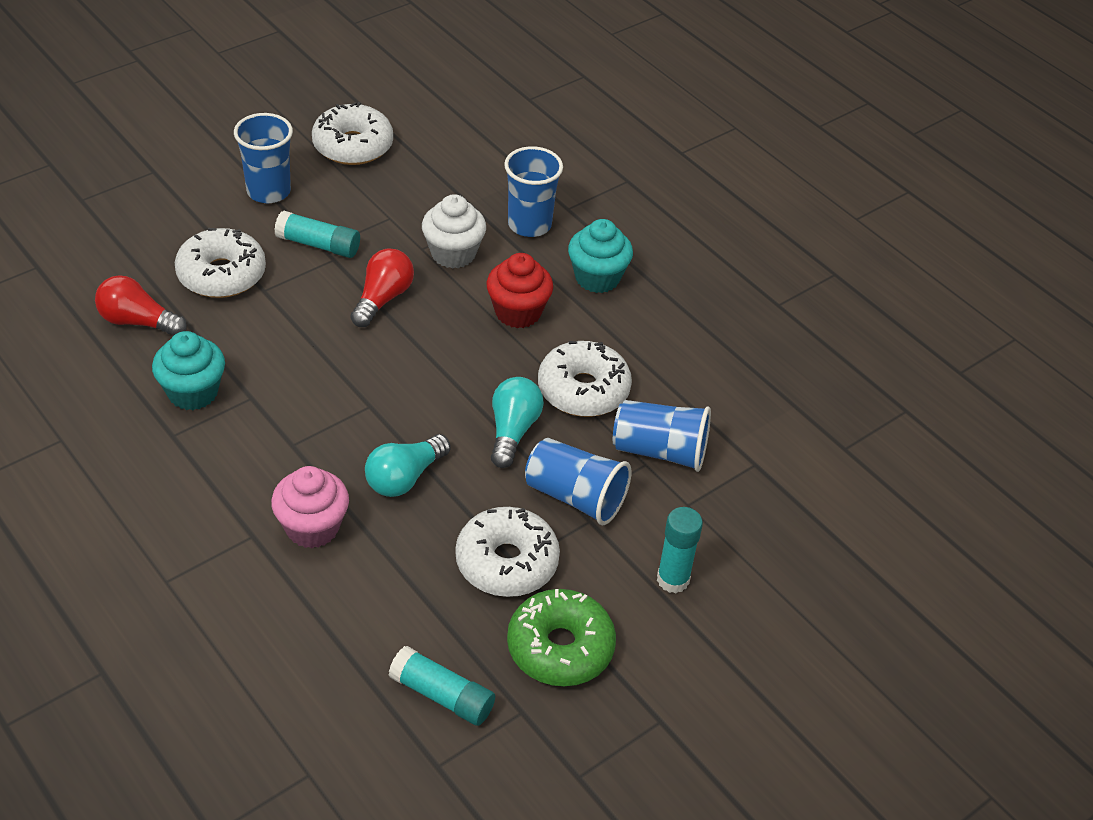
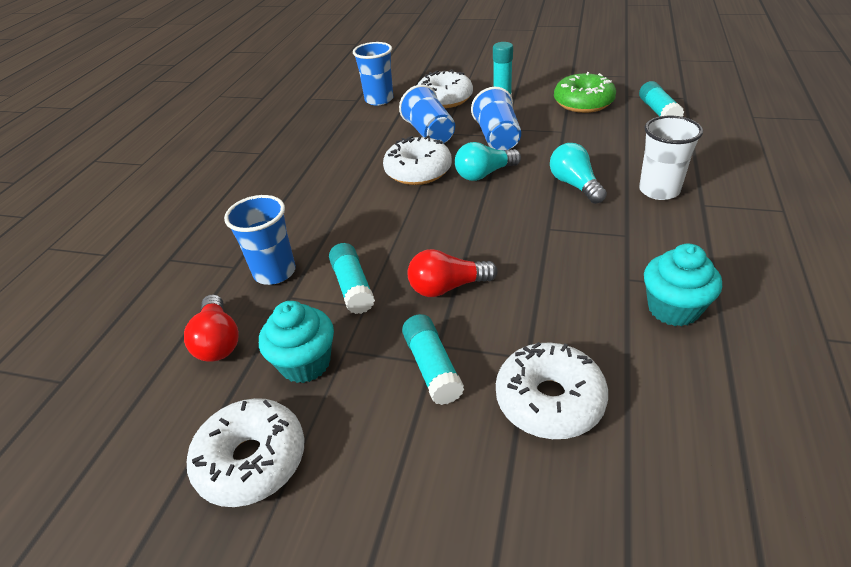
camera: 120 degrees left, 5 degrees down
red light bulb [95,275,187,336] -> red light bulb moved to [184,294,239,362]
blue cup [234,113,293,203] -> blue cup moved to [353,42,393,105]
pink cupcake [271,466,349,548] -> white cup [639,116,703,200]
turquoise light bulb [365,434,451,497] -> turquoise light bulb turned 120 degrees counterclockwise [550,143,607,204]
white cupcake [422,194,486,269] -> turquoise glue stick [329,243,375,314]
white donut [455,507,560,597] -> white donut moved to [417,70,473,108]
red cupcake [486,253,553,328] -> none
turquoise cupcake [568,219,633,293] -> turquoise cupcake moved to [259,301,334,383]

